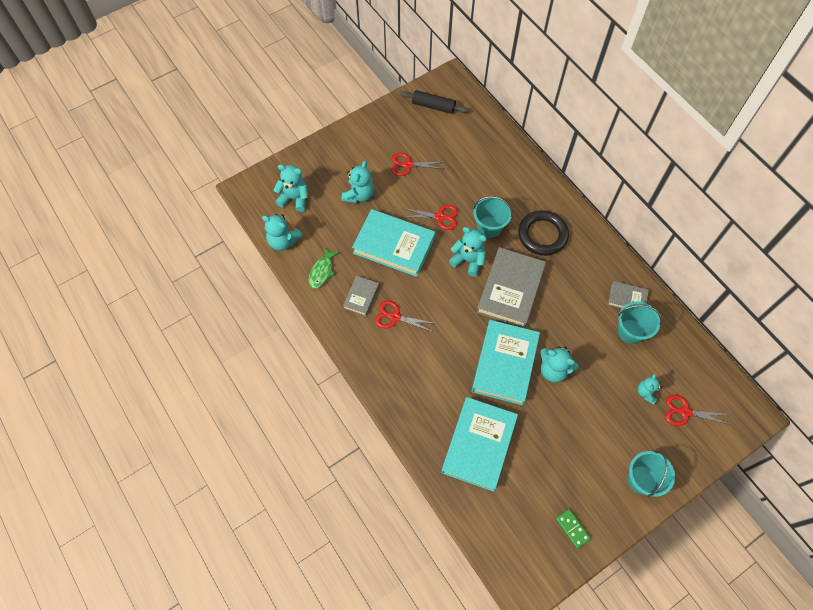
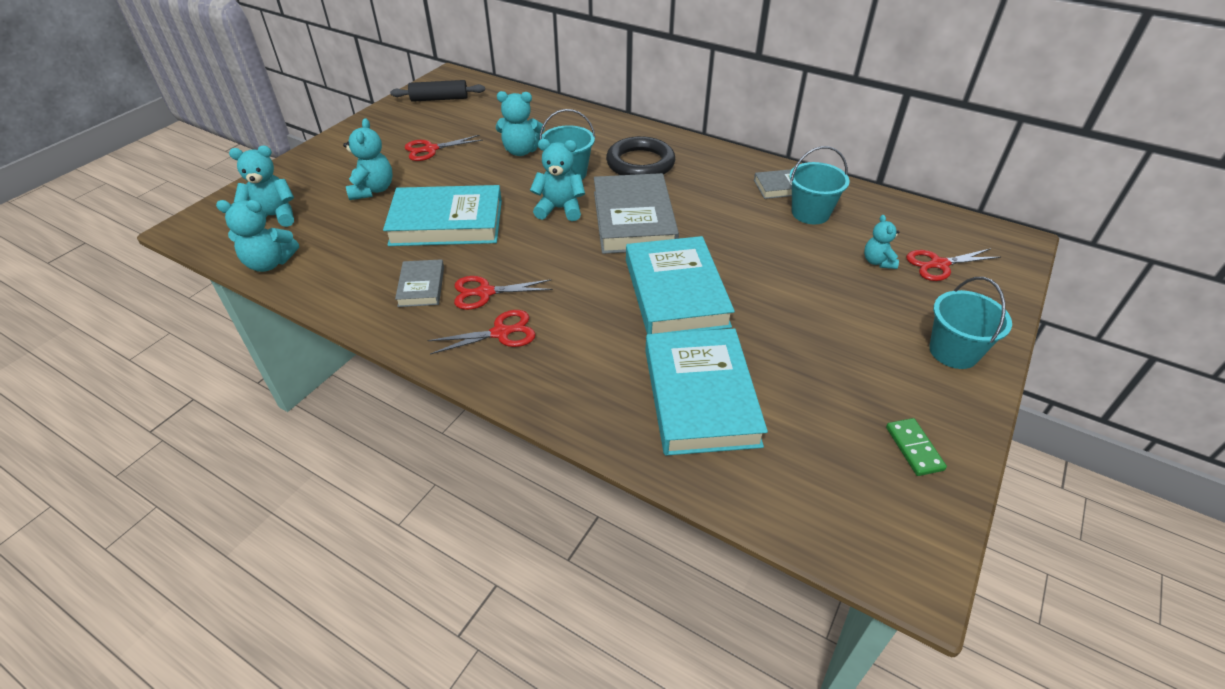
camera: 25 degrees left, 20 degrees down
green fish [308,247,339,289] -> none
red scissors [402,205,458,230] -> red scissors moved to [427,310,536,355]
turquoise teddy bear [540,346,578,383] -> turquoise teddy bear moved to [496,91,545,156]
green domino [556,509,591,549] -> green domino turned 45 degrees clockwise [886,418,947,476]

